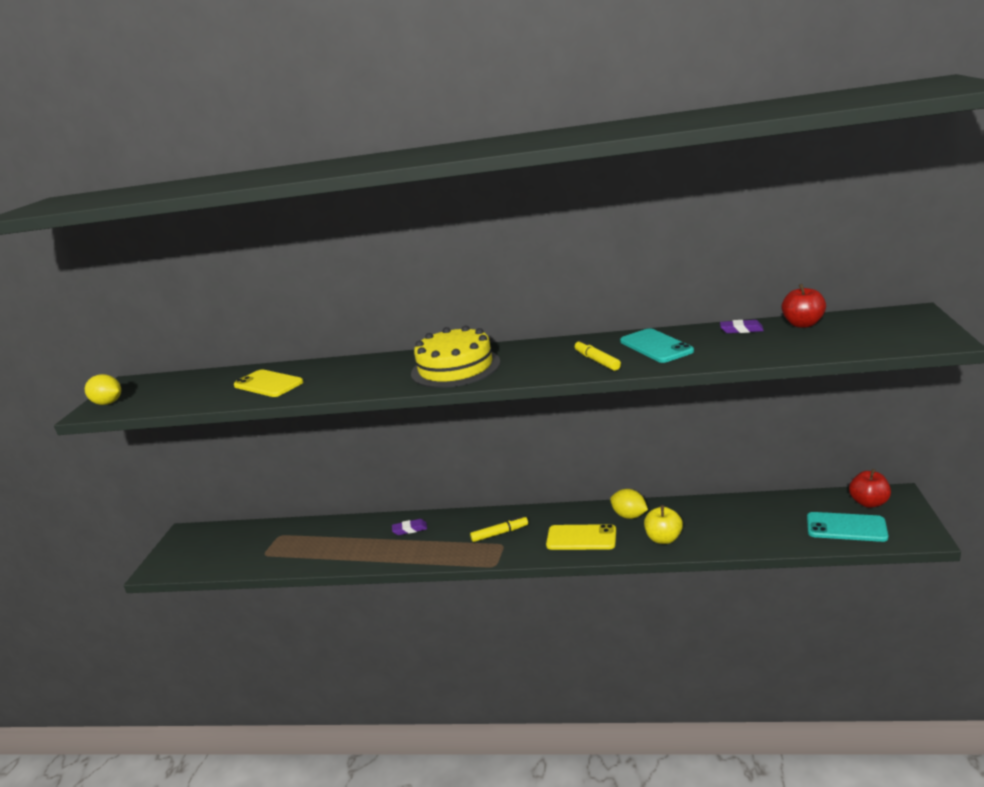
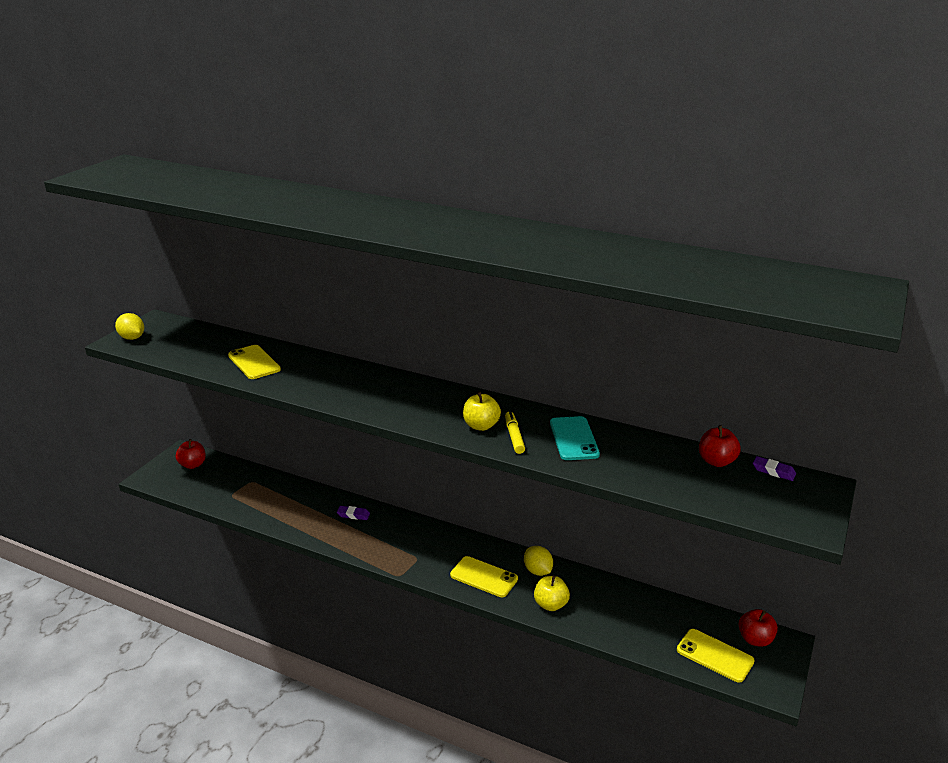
camera: 15 degrees right, 5 degrees up
yellow cake [411,325,501,388] -> none
yellow marker [470,516,528,542] -> none
purple eraser [720,320,764,333] -> purple eraser moved to [753,456,796,481]
turquoise phone [807,512,888,542] -> yellow phone [677,629,755,683]
none -> red apple [176,439,206,469]
none -> yellow apple [463,392,501,431]

